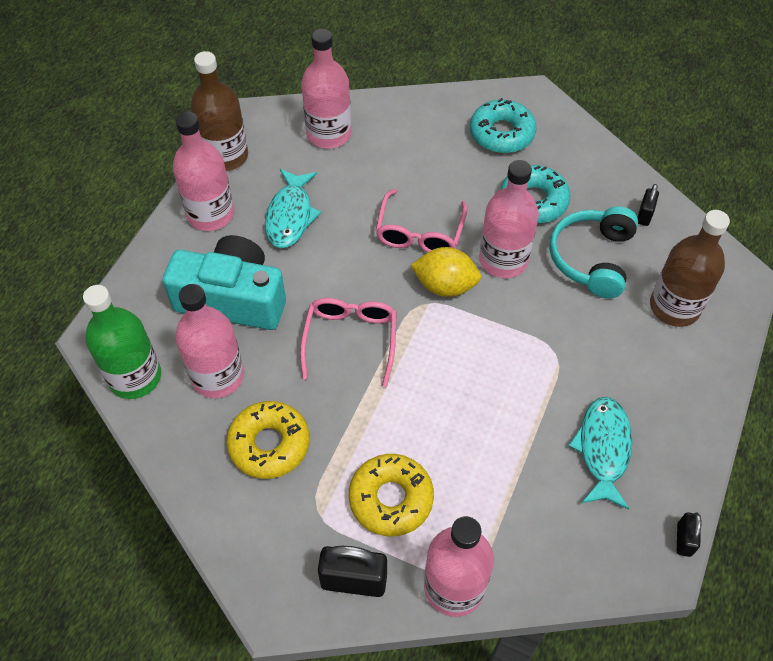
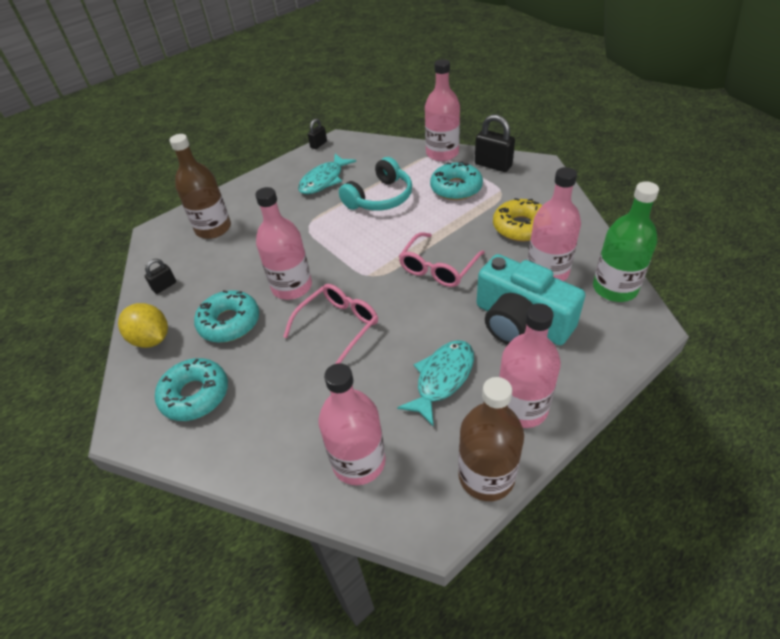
camera: 150 degrees left, 10 degrees down
yellow donut [349,454,434,536] -> turquoise donut [430,161,483,200]
yellow lemon [410,247,481,297] -> yellow lemon moved to [118,303,168,348]
turquoise headphones [549,206,638,298] -> turquoise headphones moved to [339,157,412,211]

